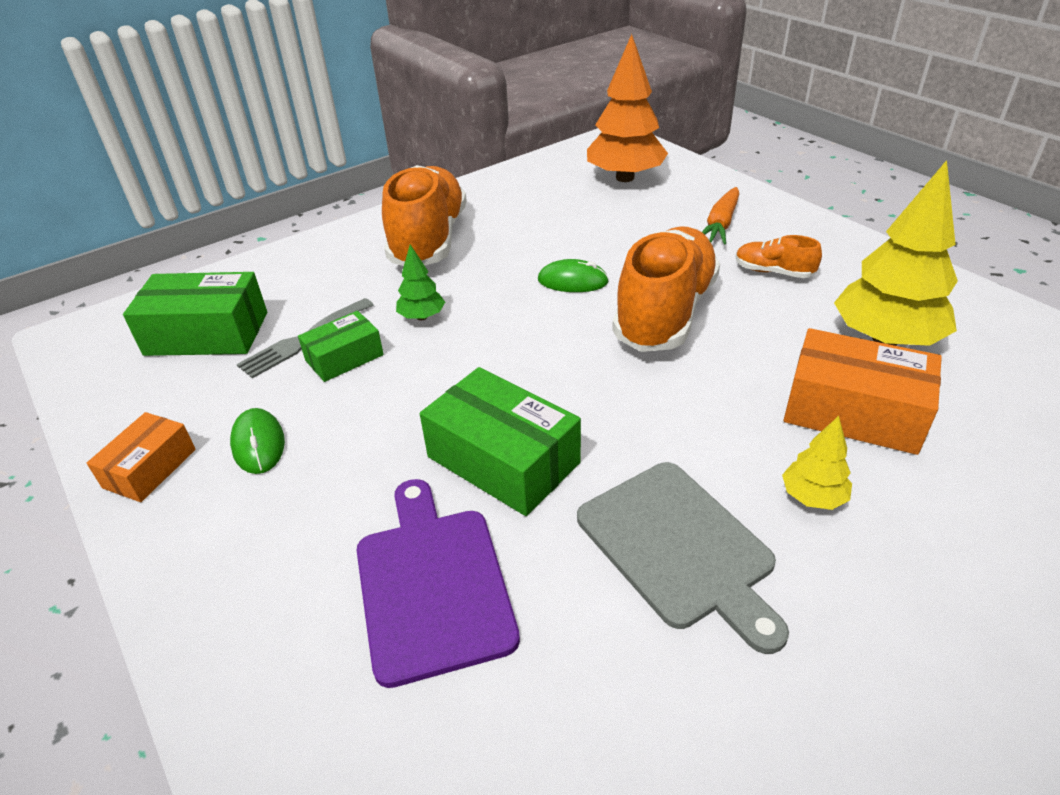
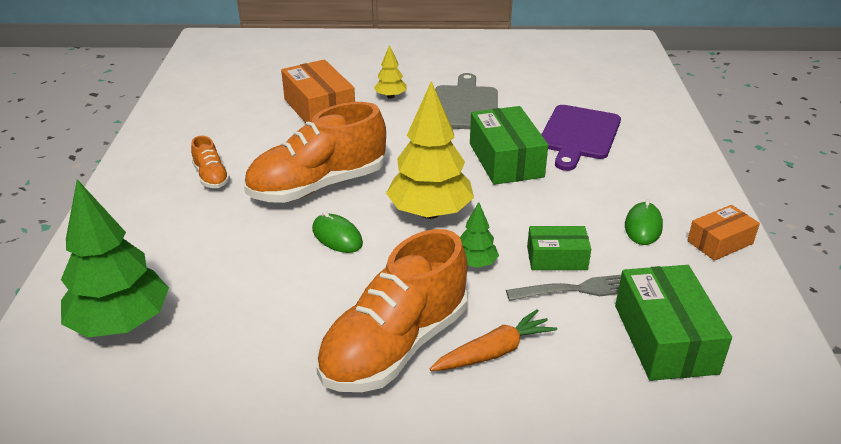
camera: 145 degrees left, 5 degrees down
green box [123,272,267,356] -> green box turned 45 degrees clockwise [615,265,732,381]
orange tree [587,34,668,182] -> green tree [61,179,169,337]
orange carrot [702,187,739,245] -> orange carrot moved to [430,309,557,371]
yellow tree [834,160,958,346] -> yellow tree moved to [386,81,474,219]

